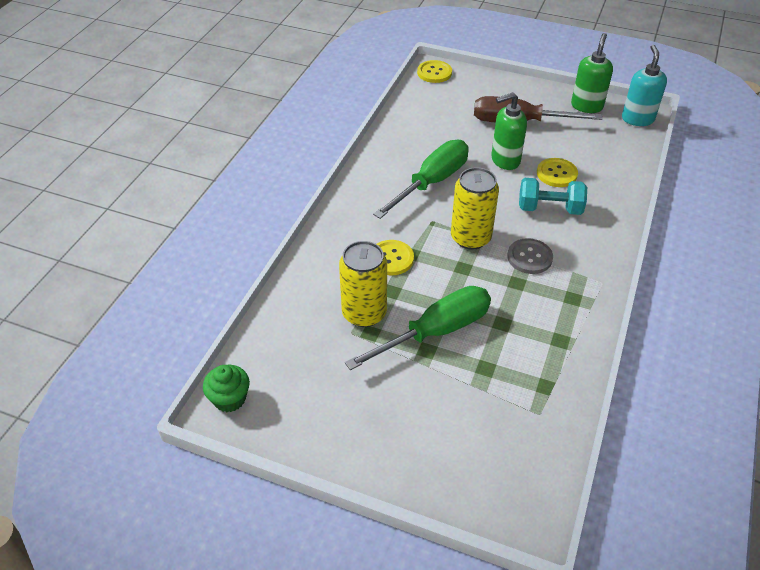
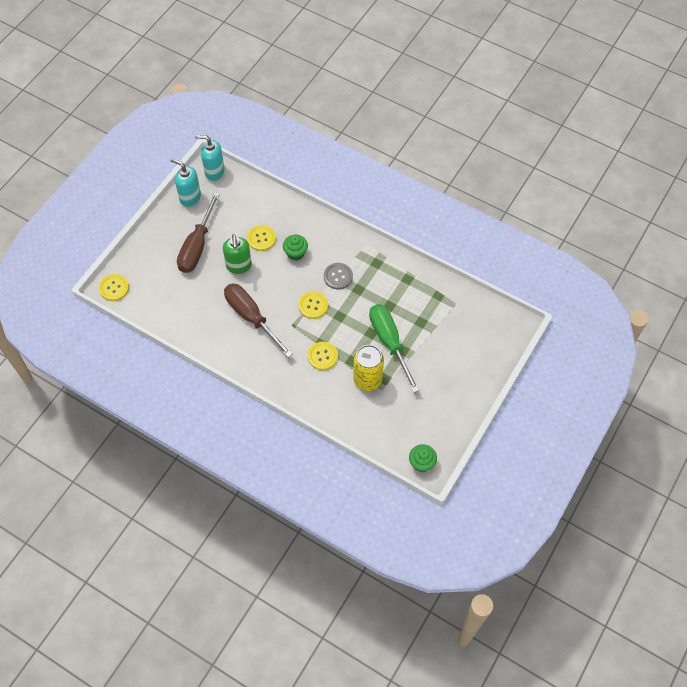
camera: 80 degrees left, 15 degrees up
green screwdriver [373,140,469,219] -> brown screwdriver [224,284,293,358]
yellow can [451,167,499,250] -> yellow button [298,291,328,319]
turquoise dumbbell [519,178,587,215] -> green cupcake [283,235,308,260]
green soap dispenser [571,33,613,113] -> turquoise soap dispenser [171,158,201,207]

